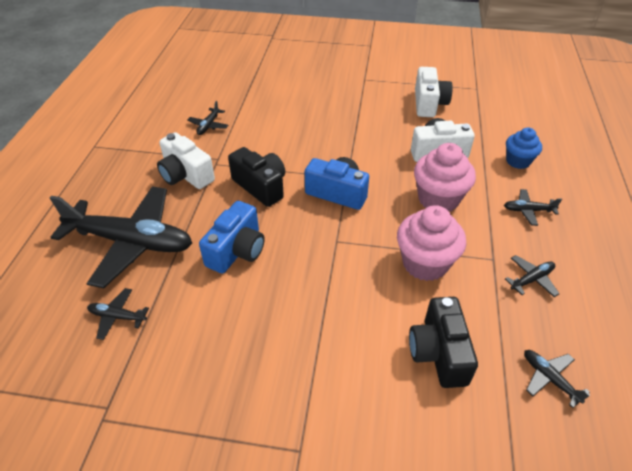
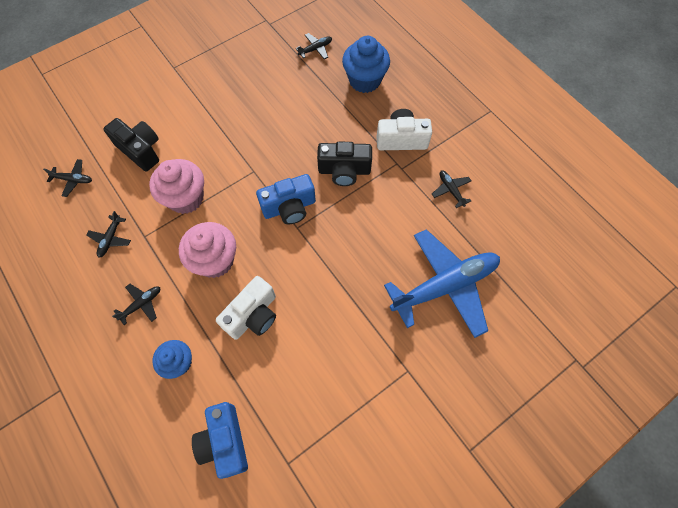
camera: 135 degrees right, 20 degrees up
black plane [50,186,192,288] -> blue cupcake [342,36,390,93]
blue camera [199,201,265,274] -> blue camera moved to [192,402,248,479]
white camera [415,67,453,117] -> none
none -> blue plane [384,229,500,338]

